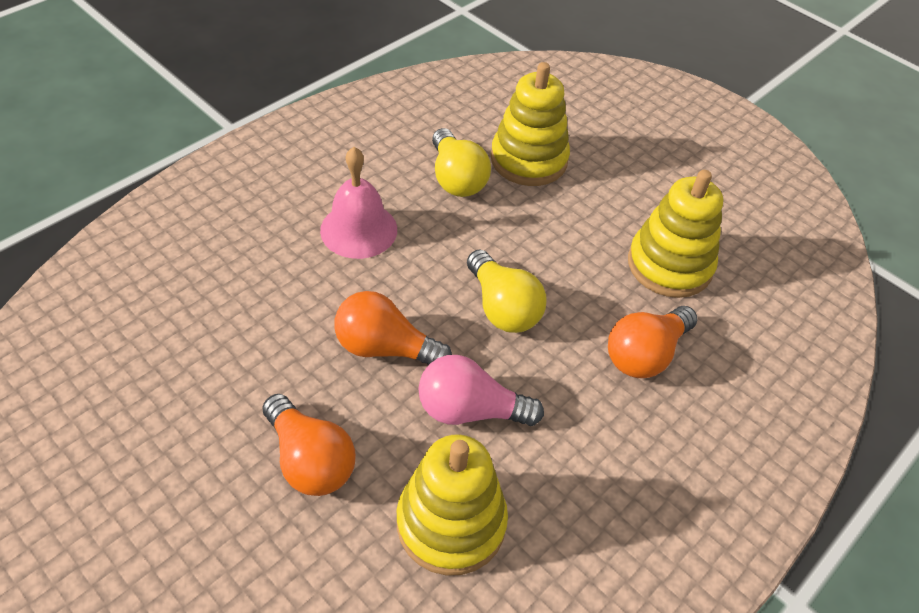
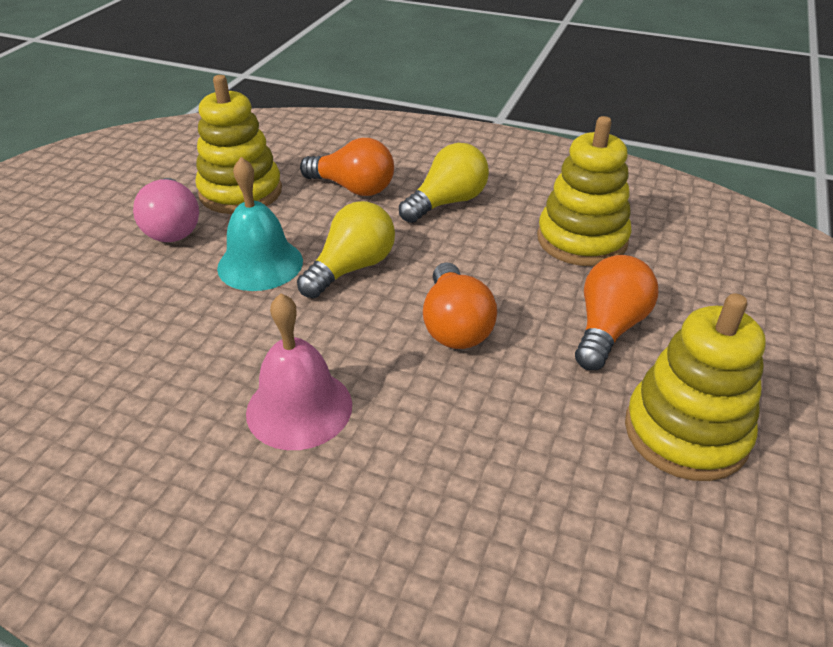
camera: 110 degrees left, 10 degrees down
pink light bulb [418,355,544,426] -> pink light bulb moved to [133,178,199,242]
yellow light bulb [432,128,491,197] -> yellow light bulb moved to [399,143,489,223]
yellow stacking toy [491,62,570,186] -> yellow stacking toy moved to [625,293,766,481]
none -> turquoise bell [217,157,303,291]

